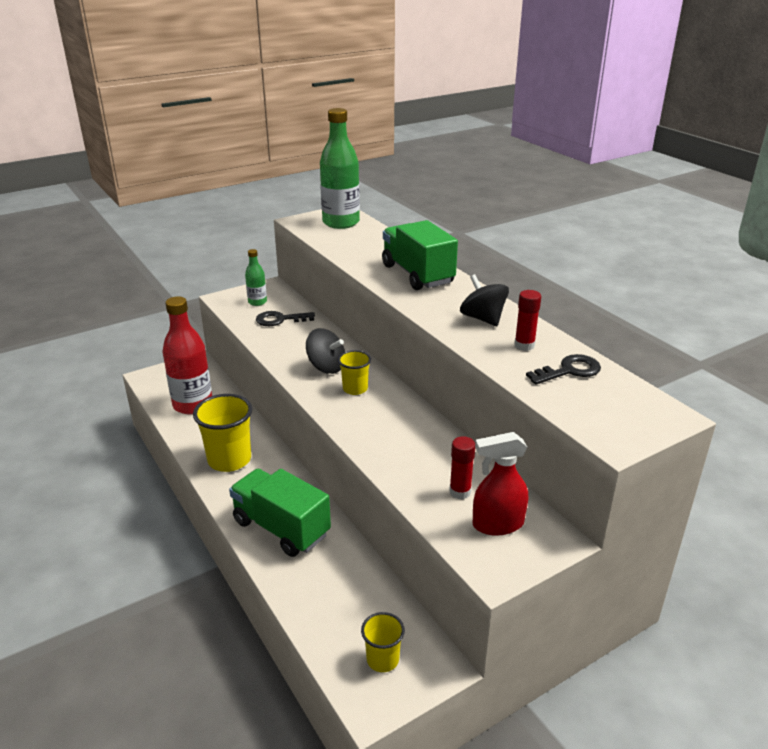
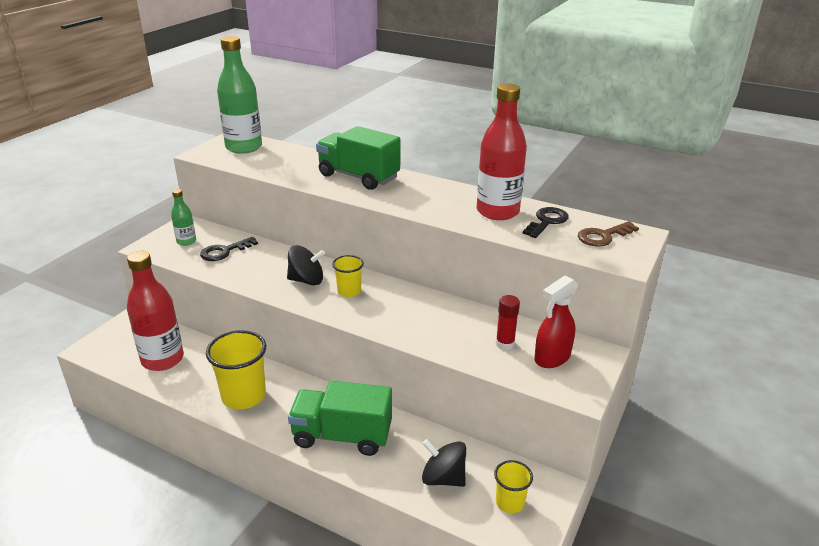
camera: 30 degrees left, 0 degrees up
black spinning top [460,274,509,326] -> black spinning top moved to [422,439,466,487]
red glue stick [514,290,541,351] -> red bottle [477,83,527,220]
none -> brown key [578,221,639,247]

